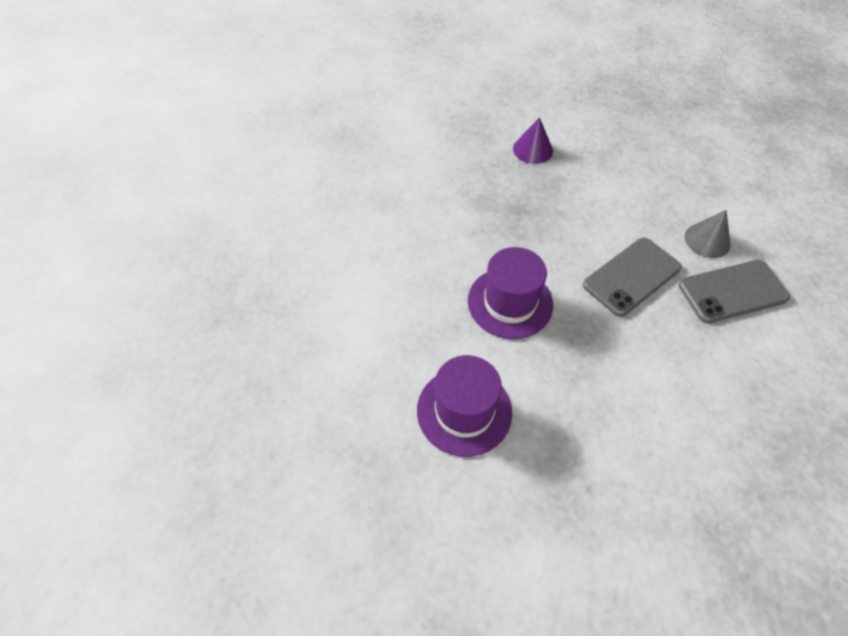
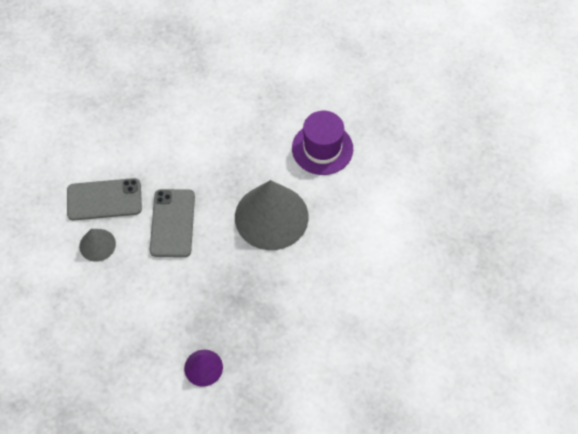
camera: 170 degrees left, 5 degrees up
purple hat [468,247,553,339] -> grey cone [235,180,309,250]
grey phone [583,238,682,317] -> grey phone turned 60 degrees counterclockwise [150,189,195,257]

